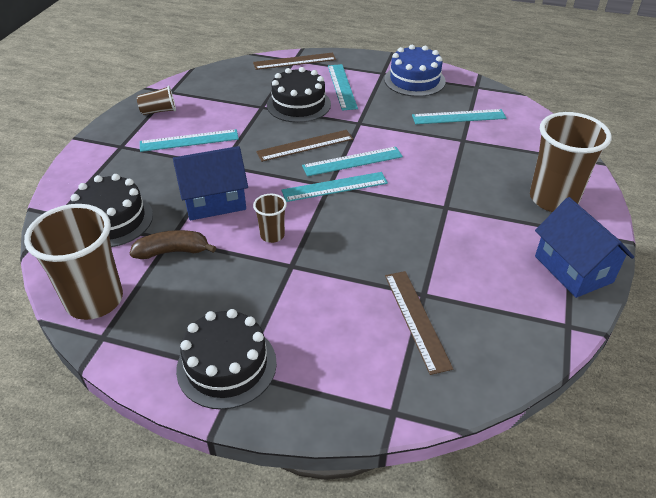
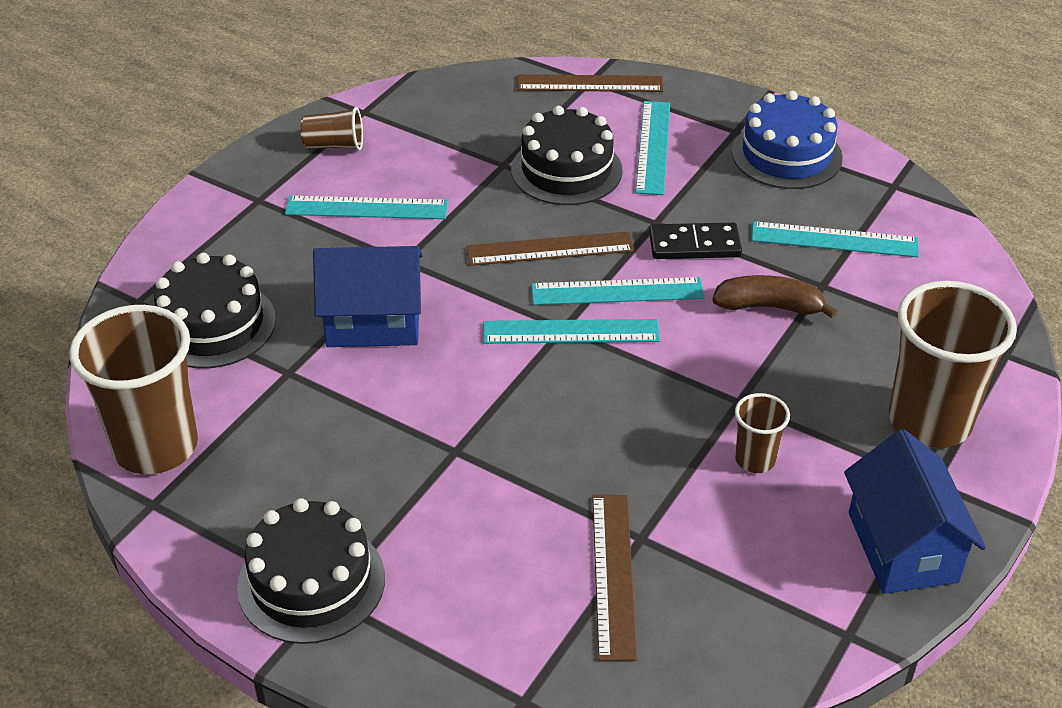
camera: 15 degrees right, 0 degrees up
brown banana [130,230,216,259] -> brown banana moved to [712,275,837,318]
brown cup [253,194,287,243] -> brown cup moved to [735,393,790,473]
none -> black domino [649,222,742,259]

